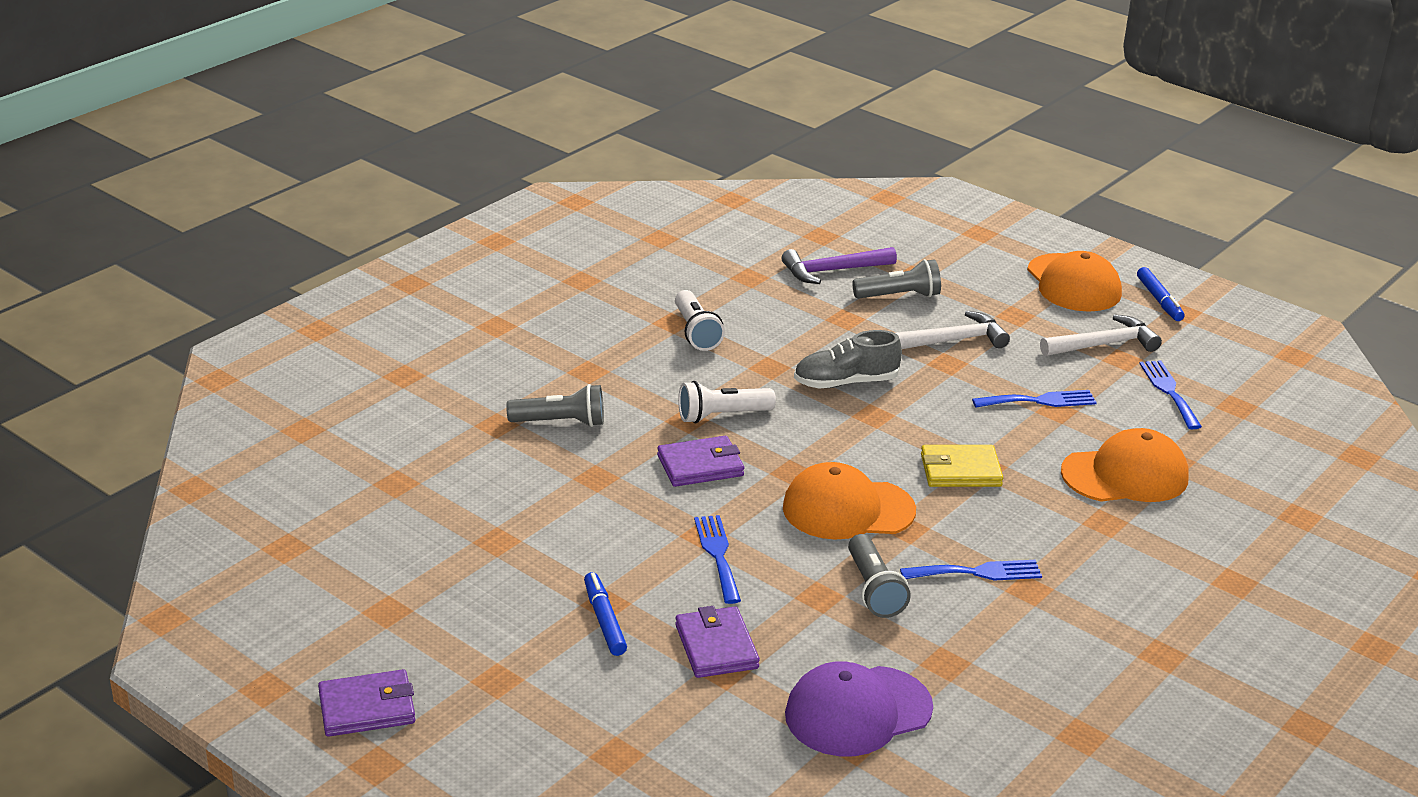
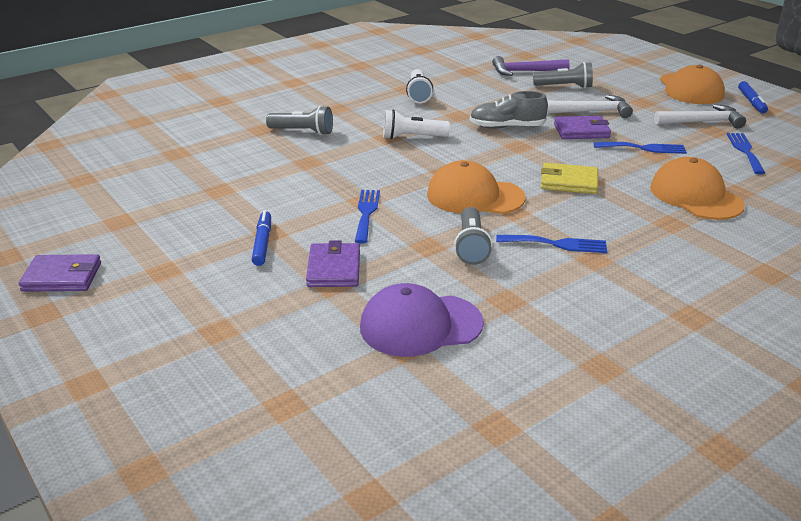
camera: 15 degrees right, 0 degrees up
purple wallet [657,436,744,487] -> purple wallet moved to [554,116,611,139]
orange cap [1061,428,1189,502] -> orange cap turned 120 degrees counterclockwise [650,157,745,220]

